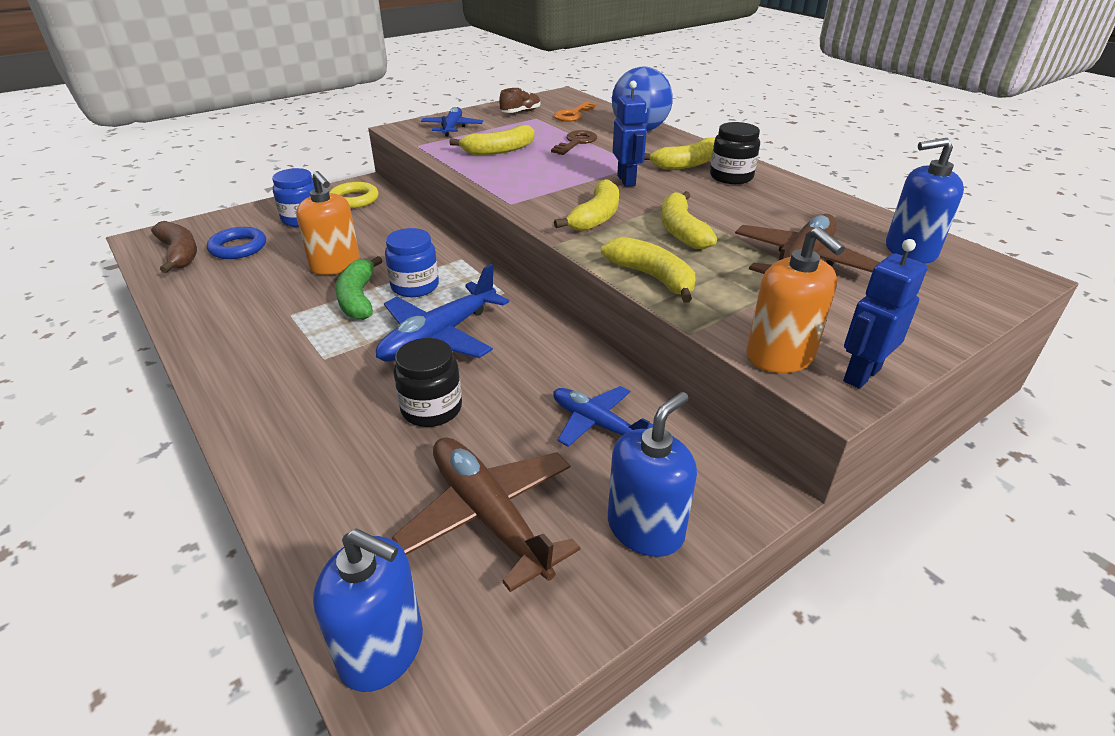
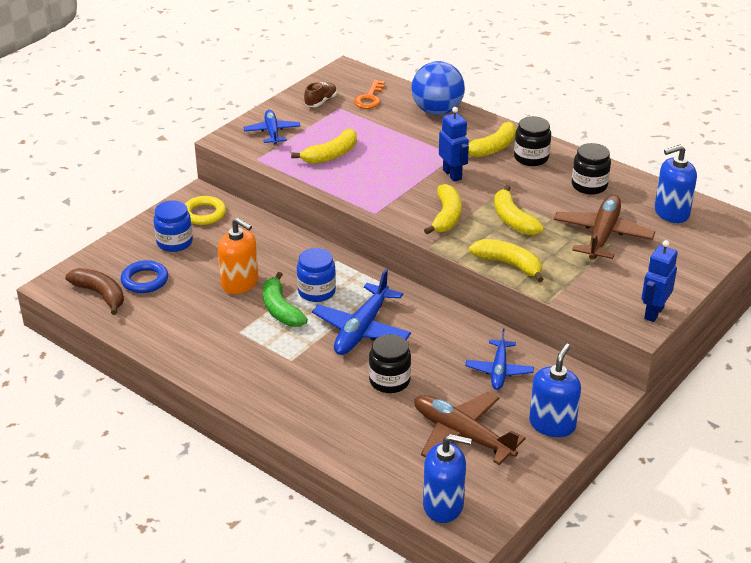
camera: 15 degrees left, 0 degrees up
brown key [551,130,597,155] -> none
blue plane [553,386,653,447] -> blue plane turned 105 degrees counterclockwise [465,329,534,390]
orange soap dispenser [746,227,845,373] -> none
none -> black jar [572,143,611,195]

